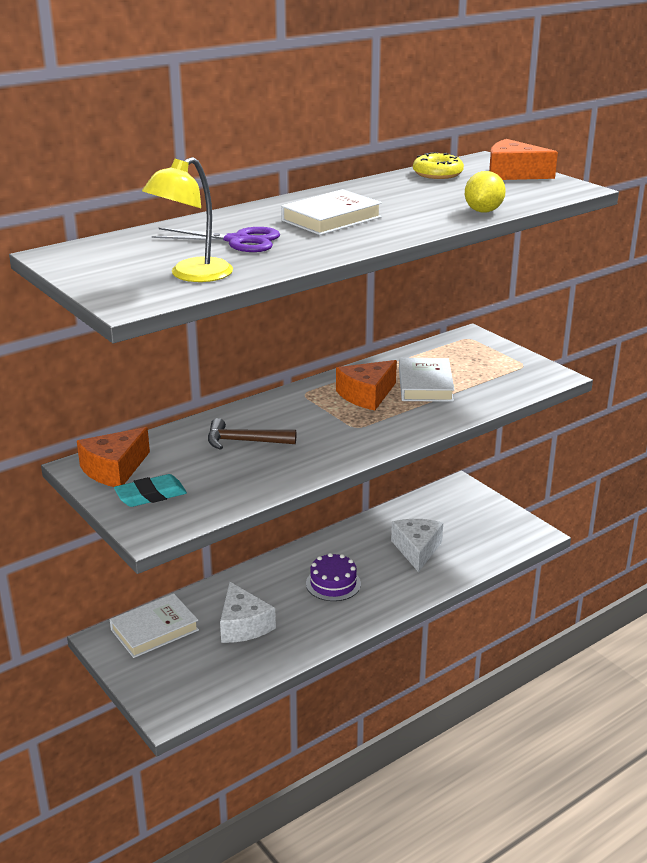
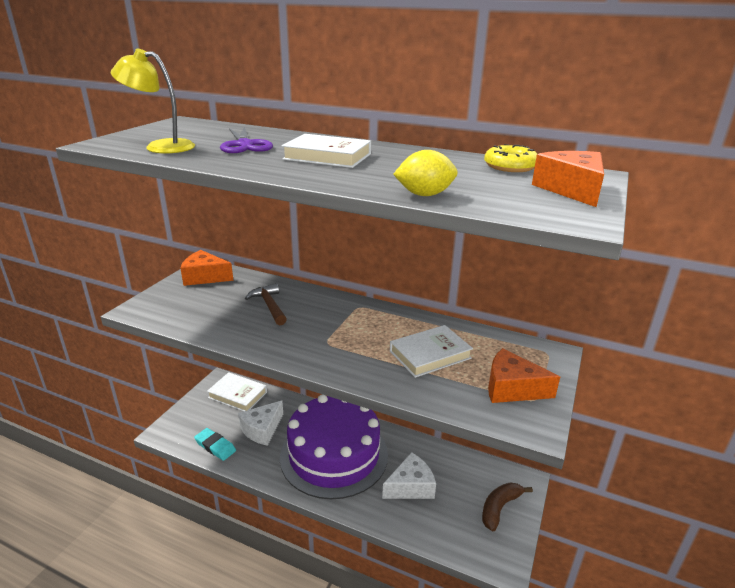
camera: 60 degrees right, 0 degrees up
turquoise eraser [114,474,187,507] -> turquoise eraser moved to [194,428,236,461]
purple cake [306,553,361,601] -> purple cake [280,394,388,499], size x2.47
orange cheese [336,360,397,411] -> orange cheese moved to [488,348,560,403]
none -> brown banana [482,483,533,531]

